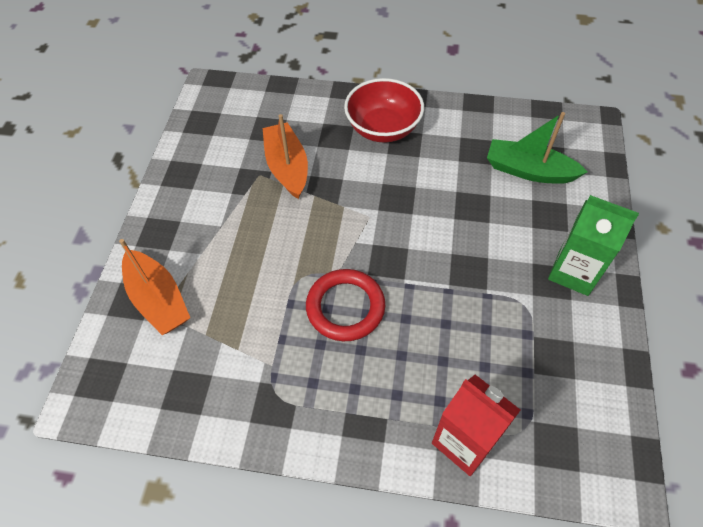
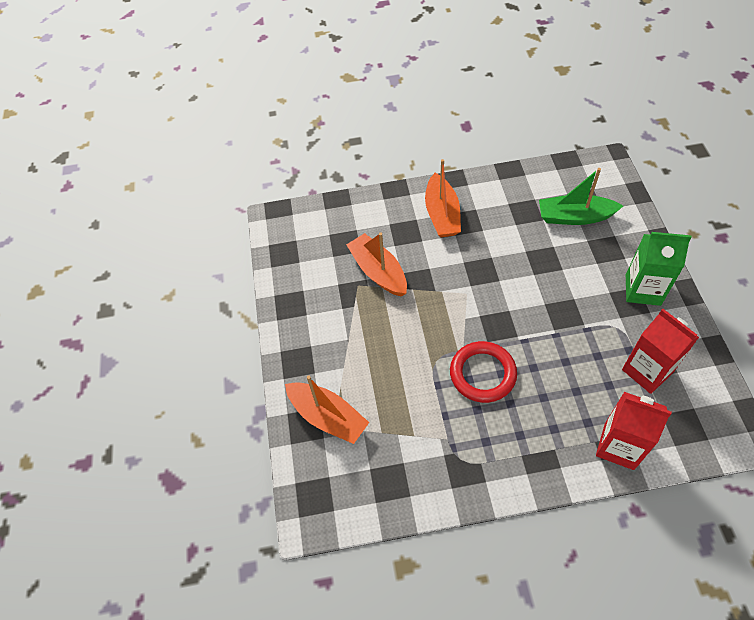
camera: 15 degrees left, 0 degrees up
red bowl [344,78,424,143] -> orange boat [425,159,461,237]
none -> red carton [622,309,699,394]

